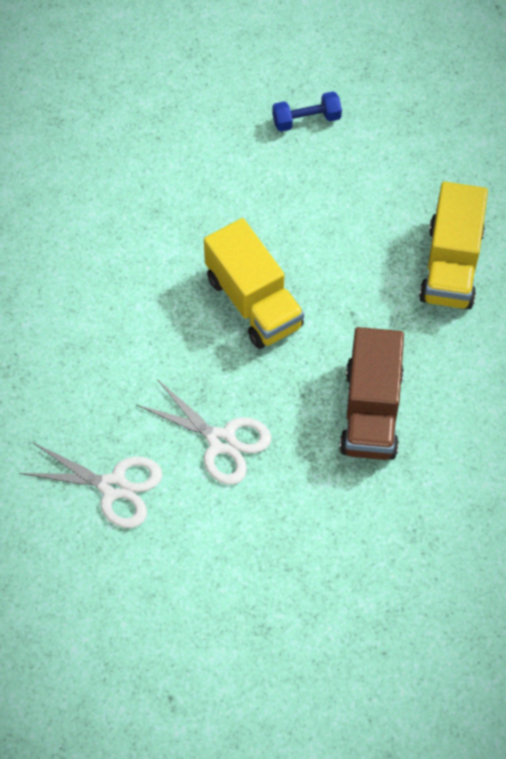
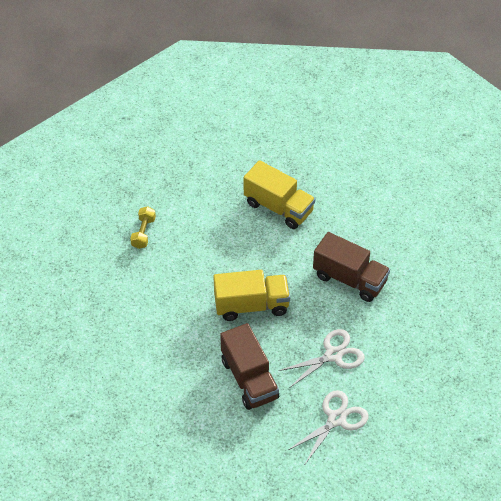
camera: 65 degrees left, 10 degrees down
blue dumbbell [272,92,342,132] -> yellow dumbbell [130,206,156,249]
none -> brown truck [220,323,279,410]

